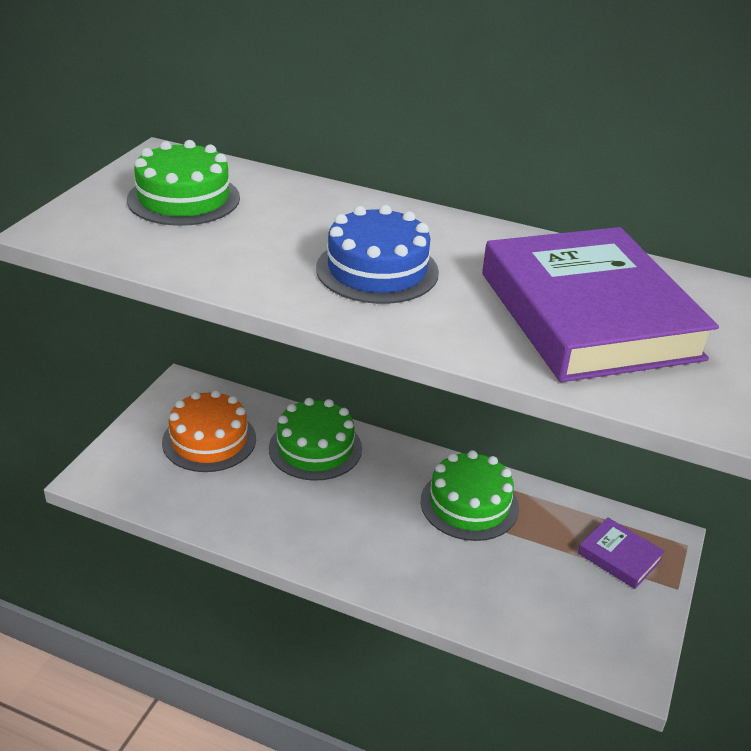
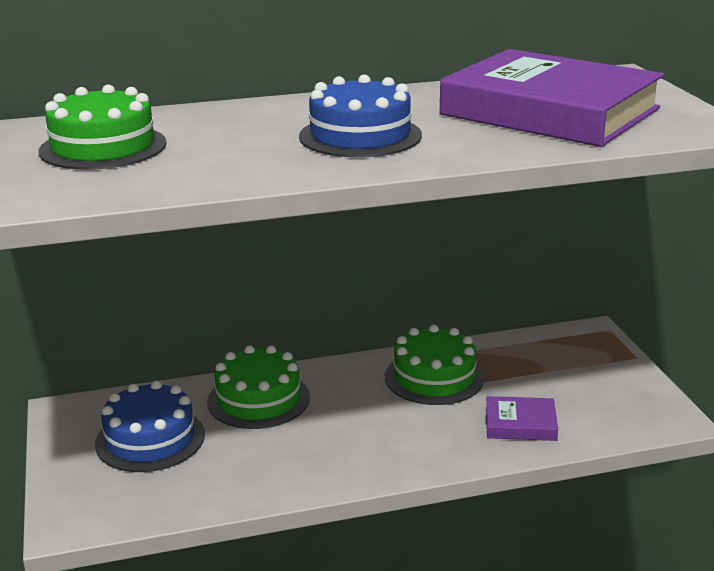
camera: 35 degrees left, 10 degrees down
orange cake [162,390,256,472] -> blue cake [95,381,205,472]
purple book [578,517,665,589] -> purple book moved to [486,396,558,441]

